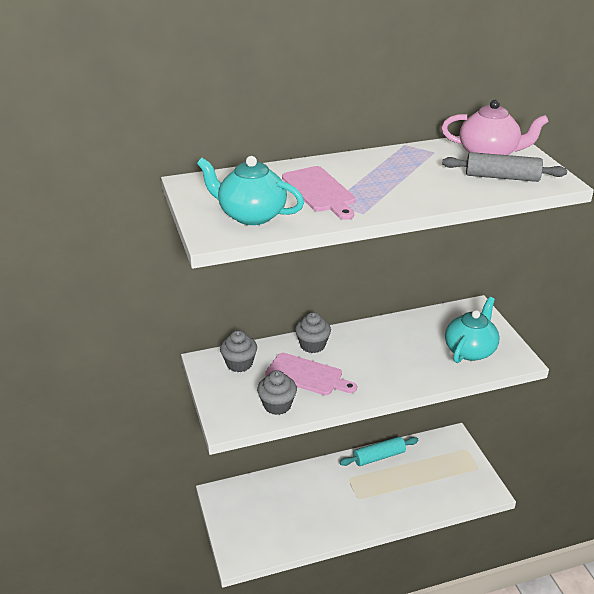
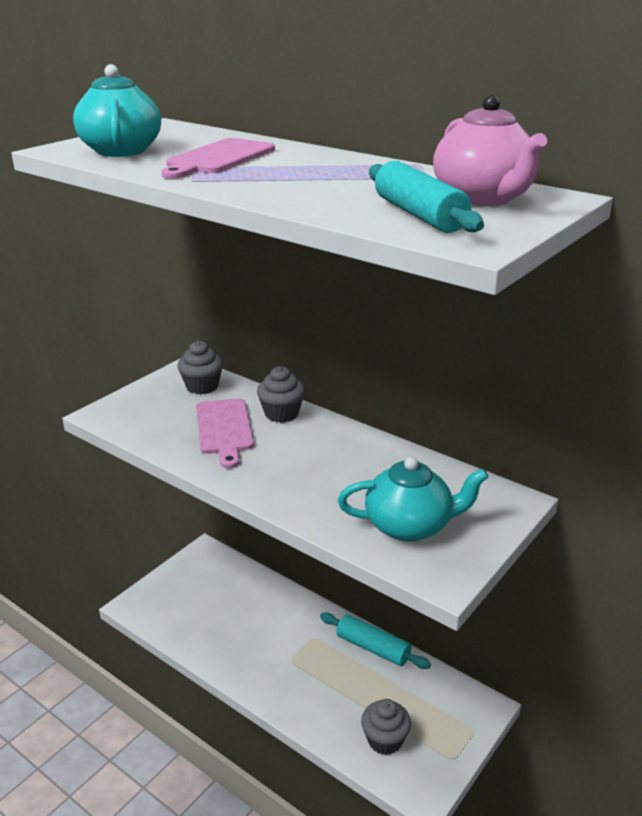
camera: 55 degrees right, 5 degrees down
grey cupcake [257,370,297,415] -> grey cupcake moved to [361,699,411,755]
grey rolling pin [442,152,567,182] -> turquoise rolling pin [369,161,484,233]

